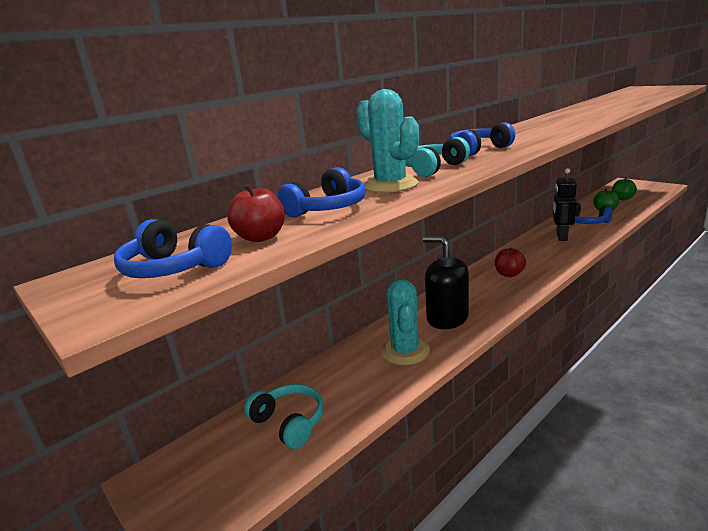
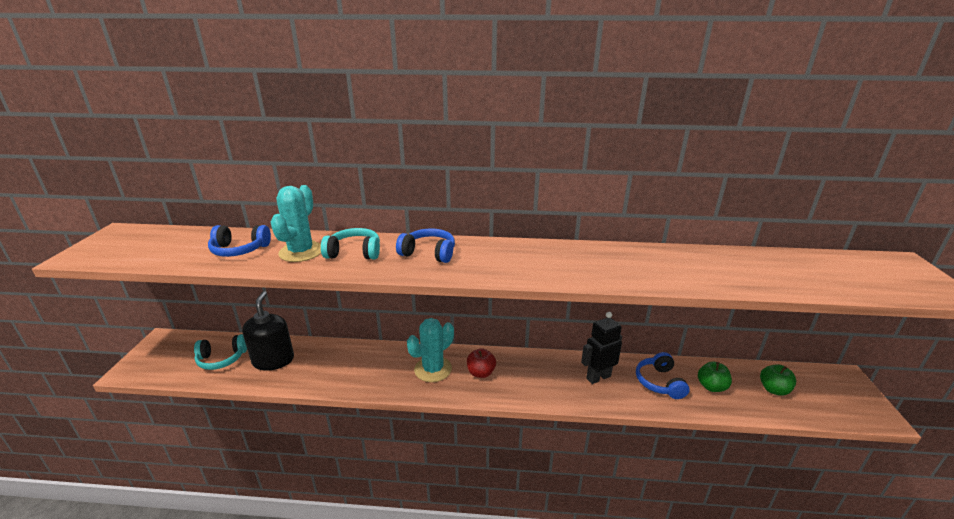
camera: 45 degrees right, 5 degrees up
blue headphones [114,219,232,278] -> none
red apple [227,184,285,242] -> none
turquoise headphones [244,384,324,449] -> turquoise headphones turned 75 degrees clockwise [194,334,247,370]
turquoise cactus [381,279,430,365] -> turquoise cactus moved to [407,318,454,382]
black soap dispenser [423,236,469,329] -> black soap dispenser moved to [242,291,294,371]

